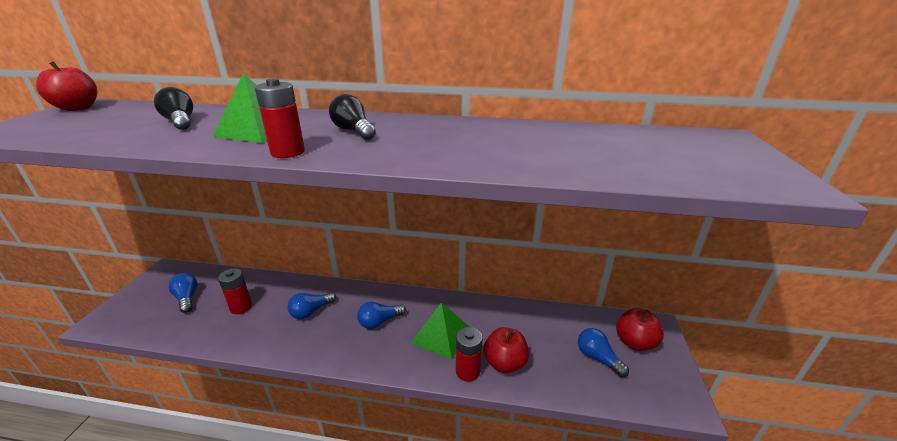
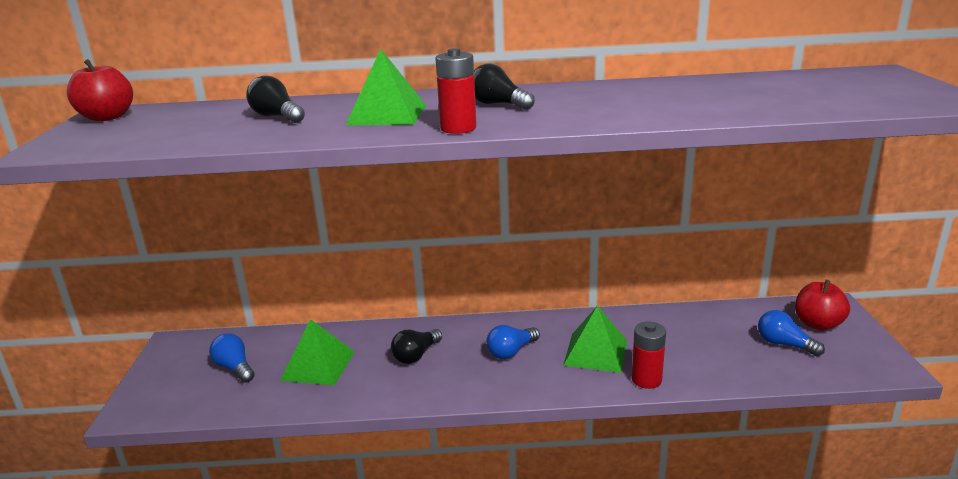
camera: 10 degrees left, 5 degrees down
red battery [218,268,252,314] -> green pyramid [280,319,355,385]
blue light bulb [287,292,336,319] -> black light bulb [391,329,442,364]
red apple [483,327,529,373] -> none

